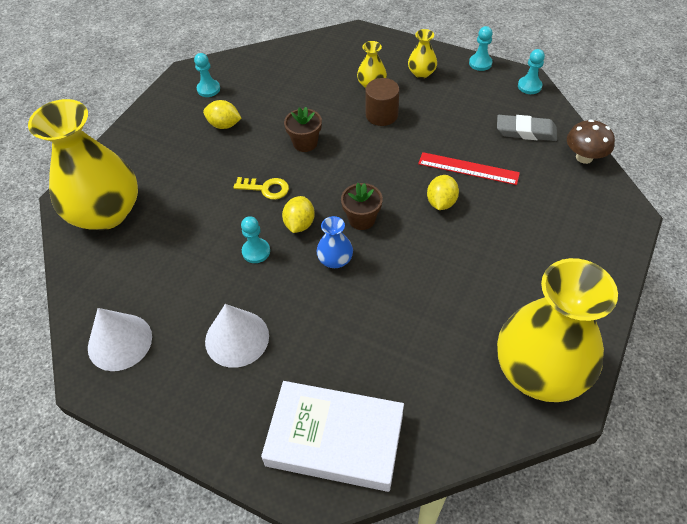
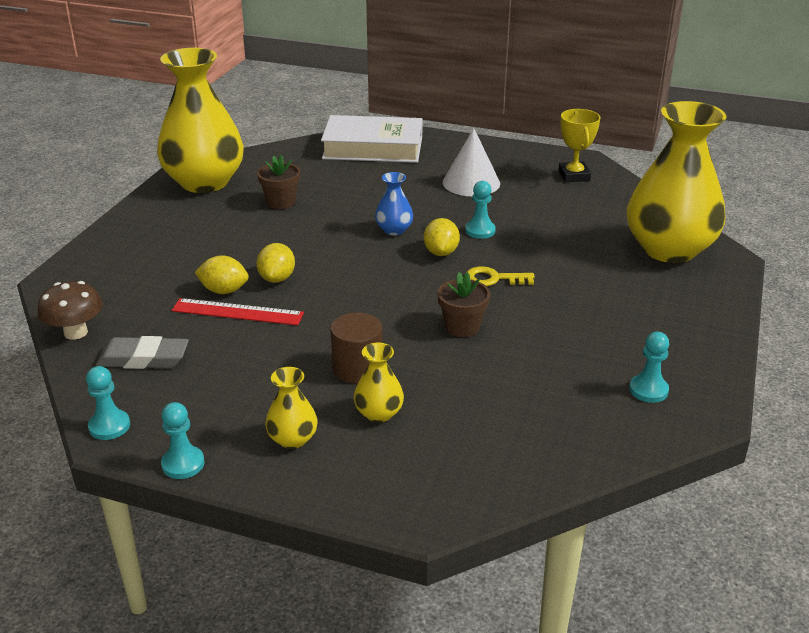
camera: 170 degrees right, 20 degrees down
white cone [88,308,152,371] -> yellow trophy [558,109,601,182]
yellow lemon [203,100,241,129] -> yellow lemon moved to [195,255,249,294]
brown flower pot [341,183,383,230] -> brown flower pot moved to [257,155,300,209]

